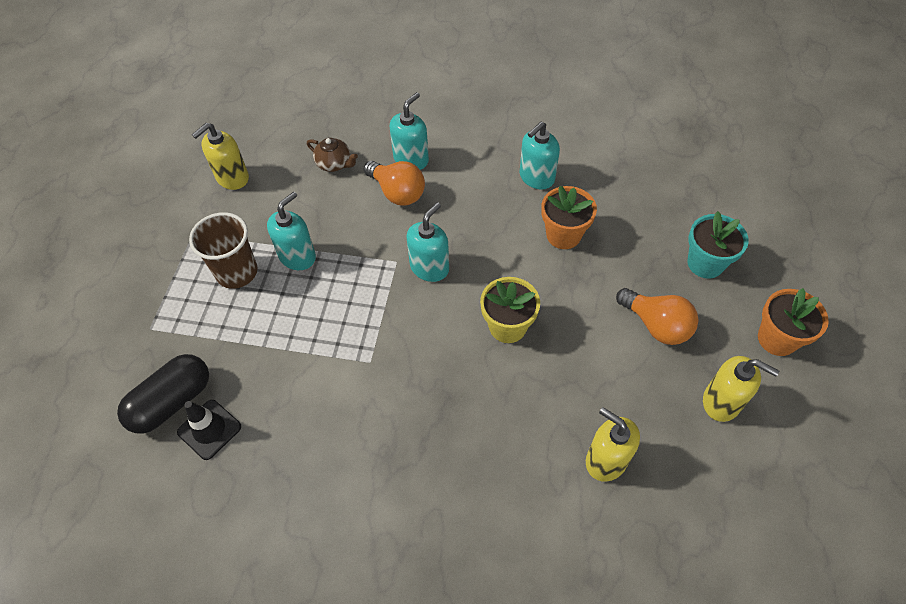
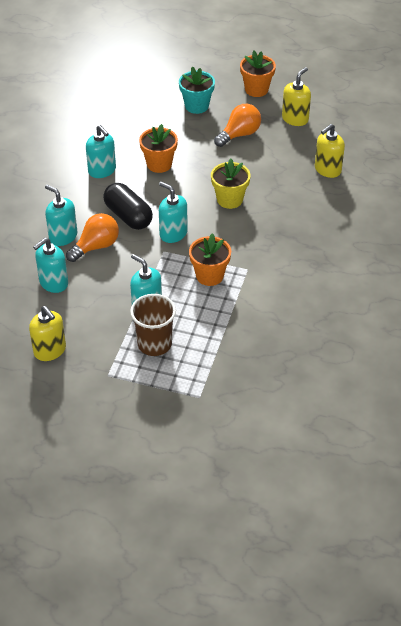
camera: 85 degrees left, 10 degrees down
black capsule [117,354,209,434] -> black capsule moved to [103,183,153,230]
black traffic cone [177,400,241,460] -> none
brown teapot [307,138,358,172] -> turquoise soap dispenser [33,238,68,293]
none -> orange flower pot [189,233,231,286]

